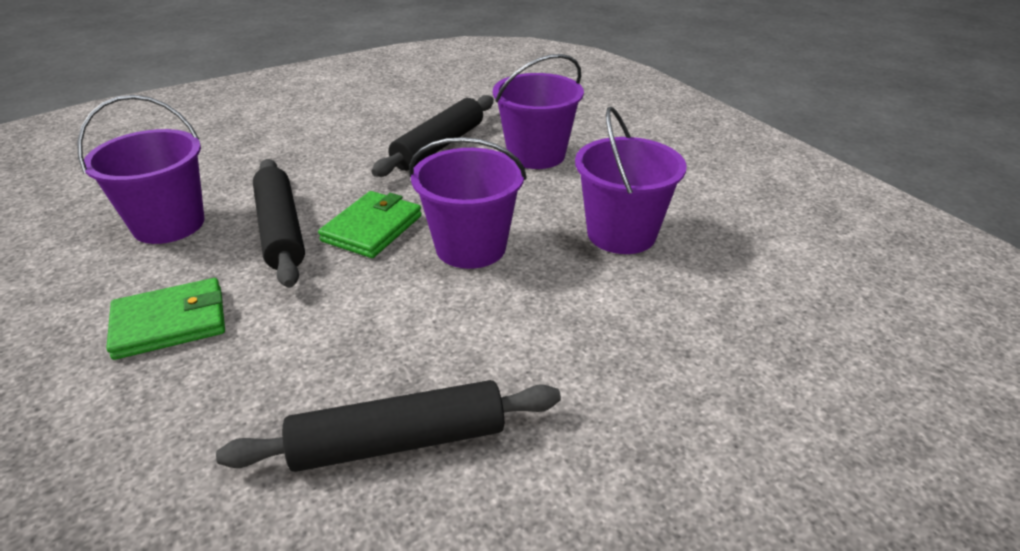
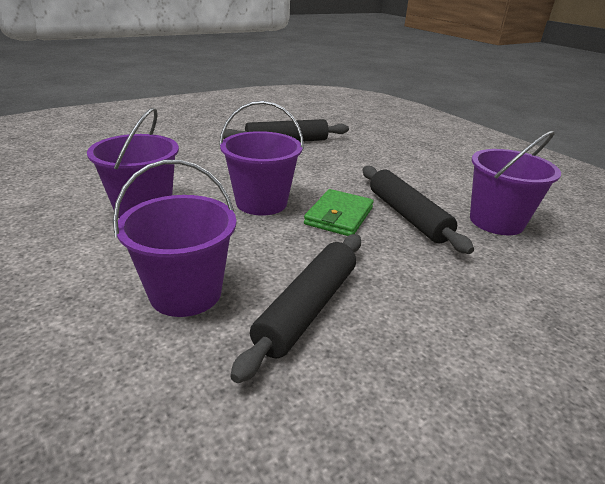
camera: 175 degrees right, 5 degrees down
green wallet [106,278,225,360] -> none

